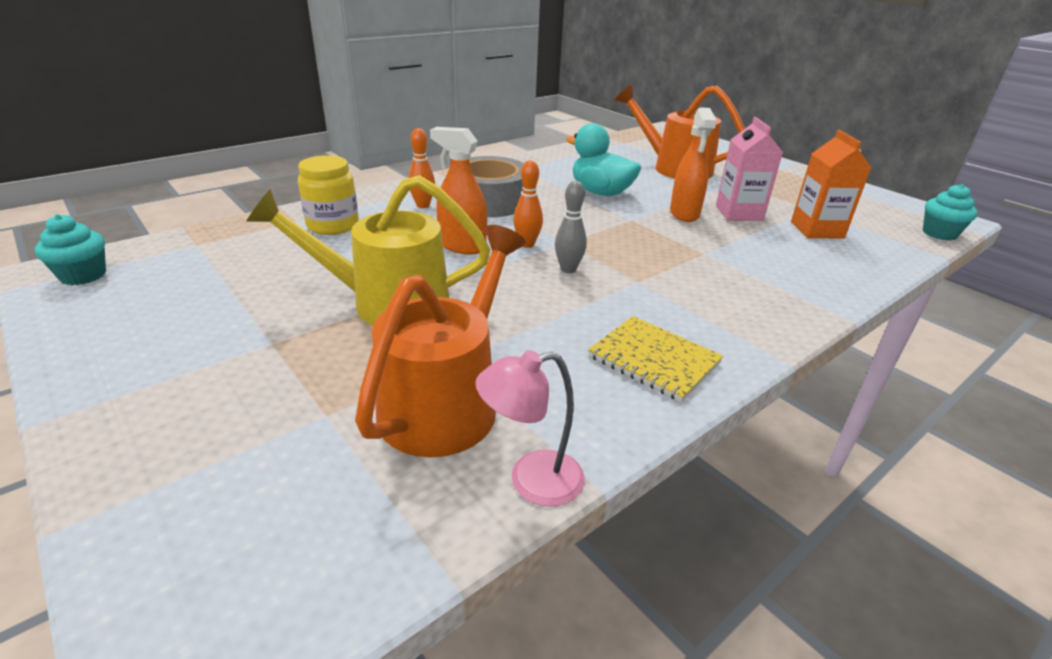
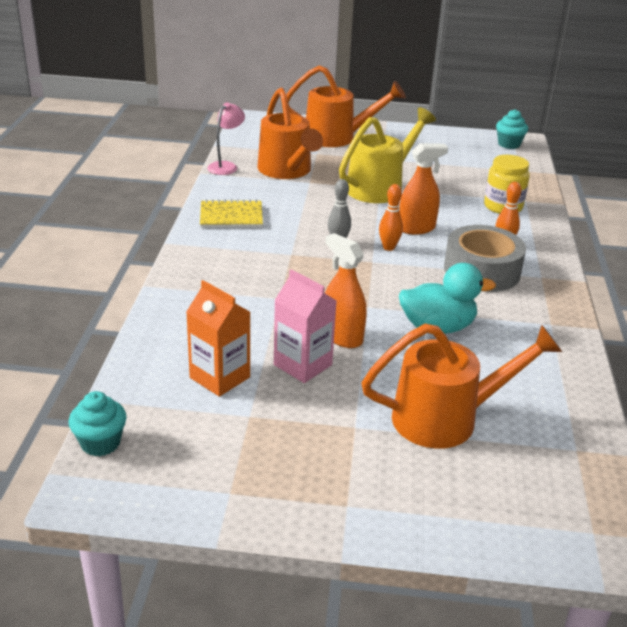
camera: 135 degrees right, 0 degrees up
none -> orange watering can [287,65,406,147]

